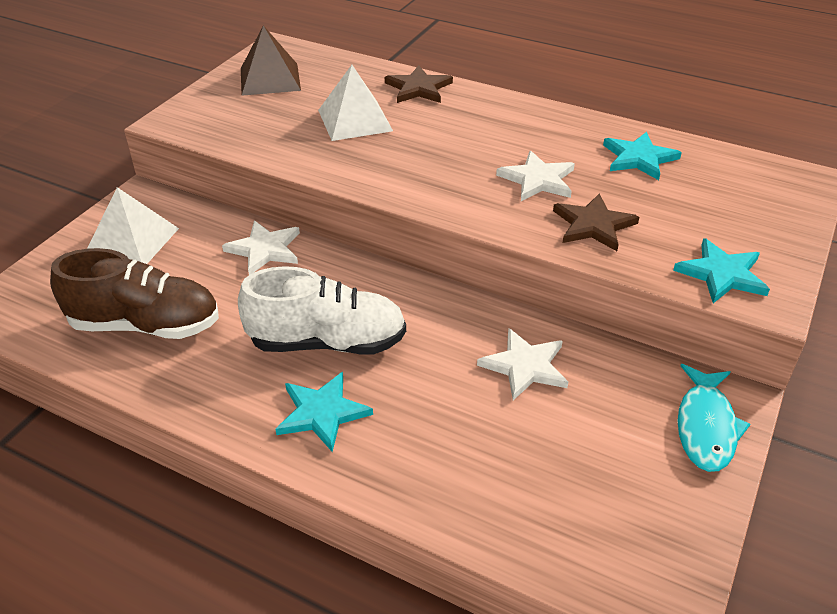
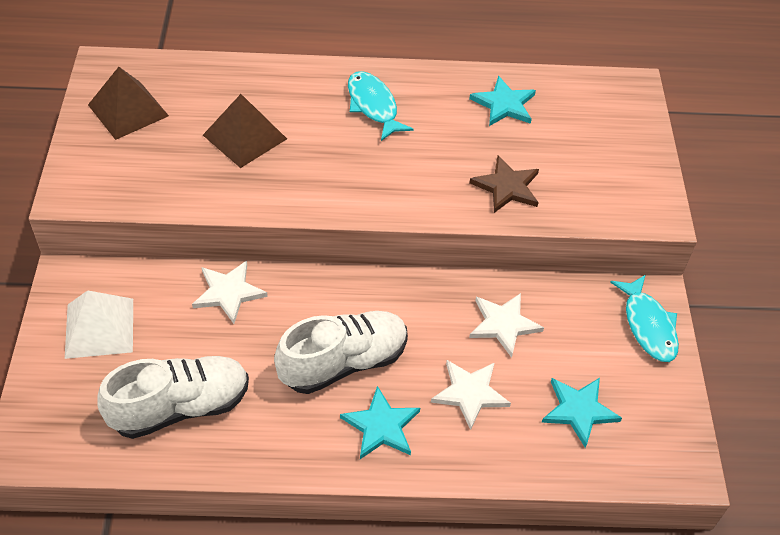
camera: 30 degrees left, 10 degrees up
brown shoe [50,248,219,339] -> white shoe [98,356,249,439]
white pyramid [318,65,393,141] -> brown pyramid [203,94,287,168]
brown star [385,65,453,103] -> none
white star [496,151,575,201] -> white star moved to [431,360,511,430]
turquoise star [673,238,770,303] -> turquoise star moved to [541,378,622,448]
none -> turquoise fish [348,71,414,141]

